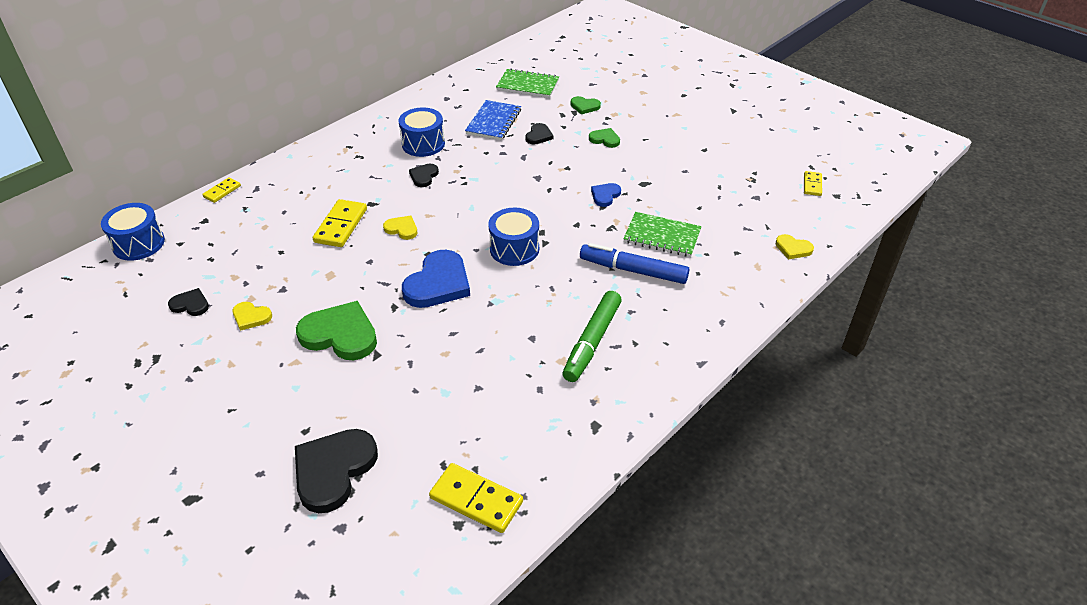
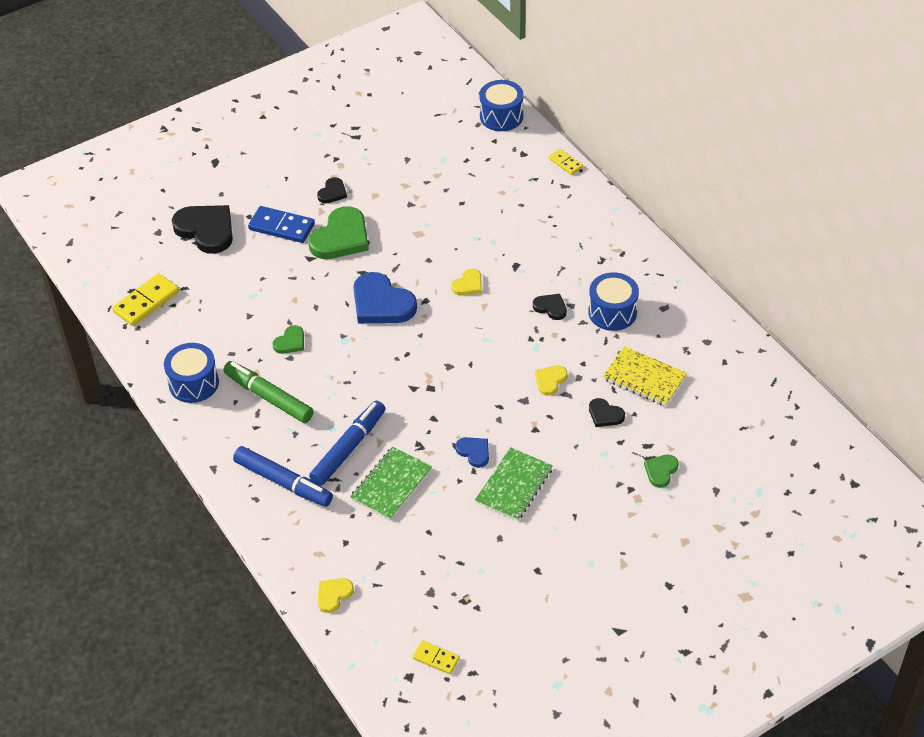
camera: 105 degrees right, 5 degrees up
black heart [168,288,209,316] -> black heart moved to [317,177,347,204]
yellow heart [233,302,272,331] -> yellow heart moved to [535,365,568,396]
yellow domino [313,199,367,247] -> none
blue notebook [465,100,521,140] -> yellow notebook [603,346,687,406]
blue drum [488,208,539,266] -> blue drum moved to [164,343,219,403]
green notebook [496,68,559,98] -> green notebook moved to [475,447,553,521]
green heart [589,128,620,148] -> green heart moved to [272,325,304,354]
none -> blue marker [233,446,333,507]
none -> blue domino [248,206,315,243]

